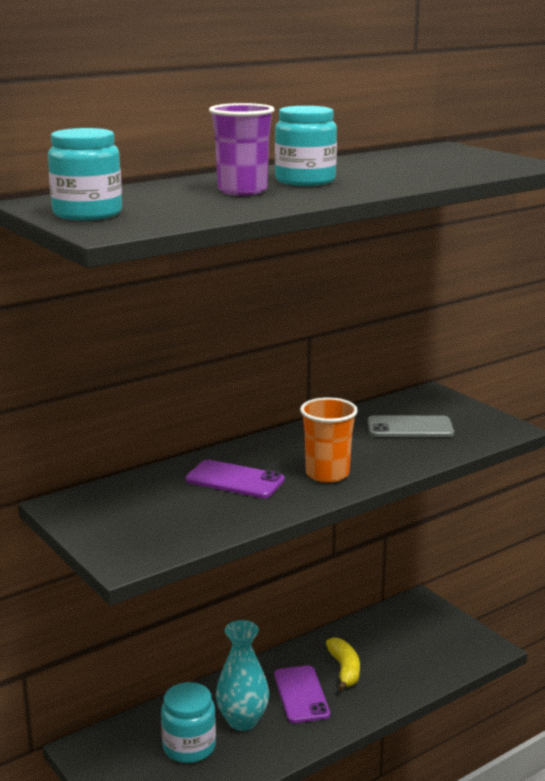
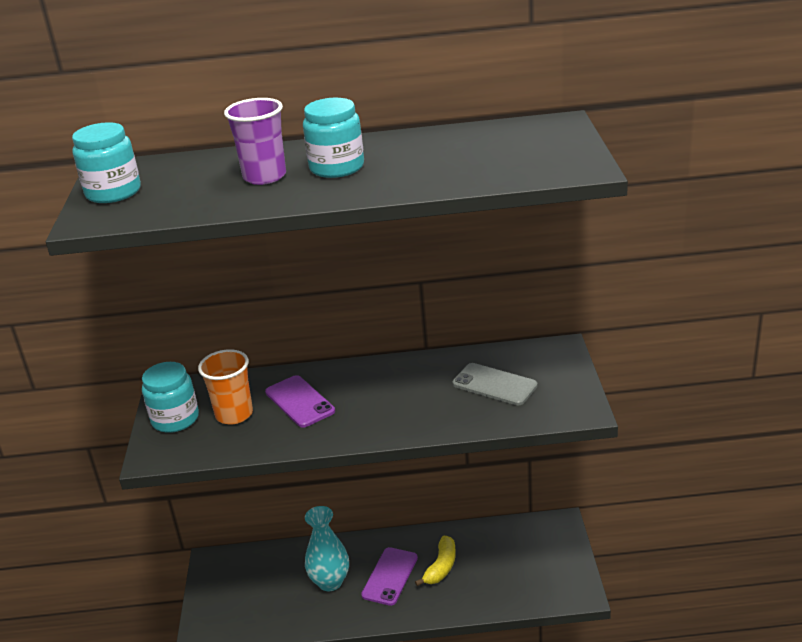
camera: 35 degrees right, 10 degrees up
turquoise jar [161,682,216,763] -> turquoise jar moved to [142,362,199,433]
orange cup [300,397,358,483] -> orange cup moved to [198,349,253,424]

